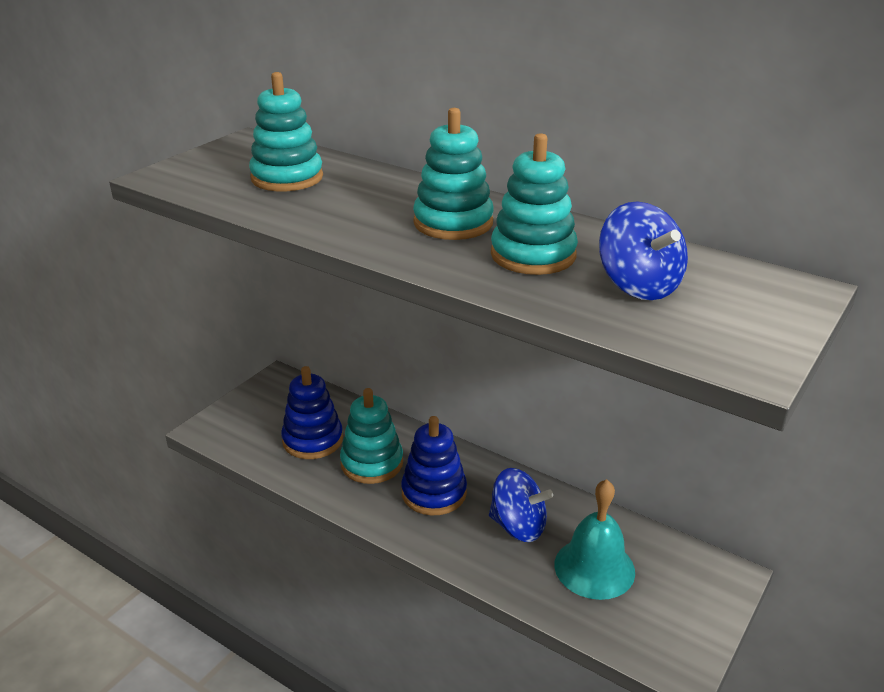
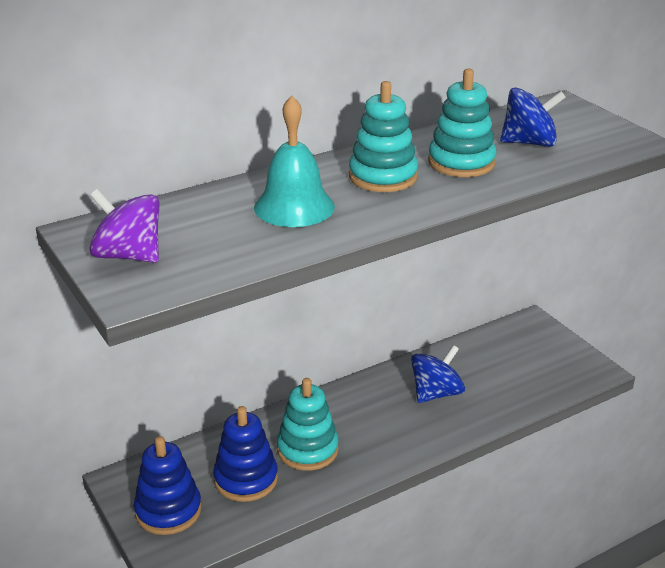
camera: 65 degrees left, 0 degrees up
turquoise stacking toy [249,72,323,191] -> none
blue stacking toy [401,416,467,515] -> blue stacking toy moved to [134,436,202,535]
turquoise bell [554,479,635,600] -> turquoise bell moved to [254,95,335,227]
none -> purple spinning top [90,189,160,263]

